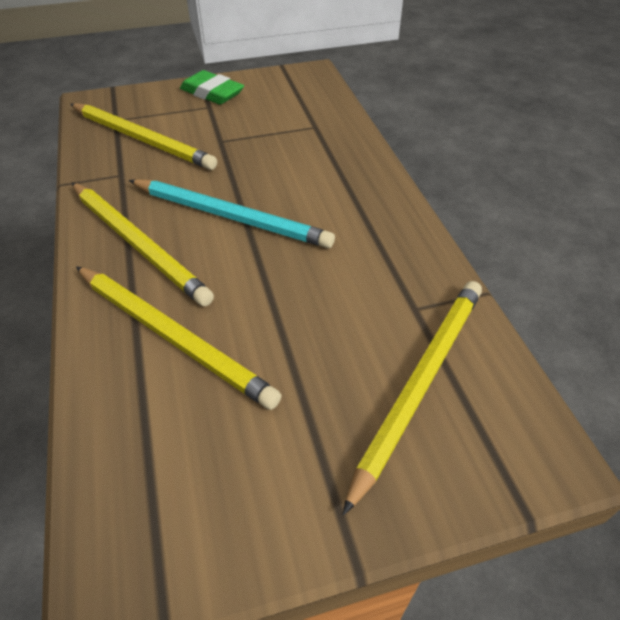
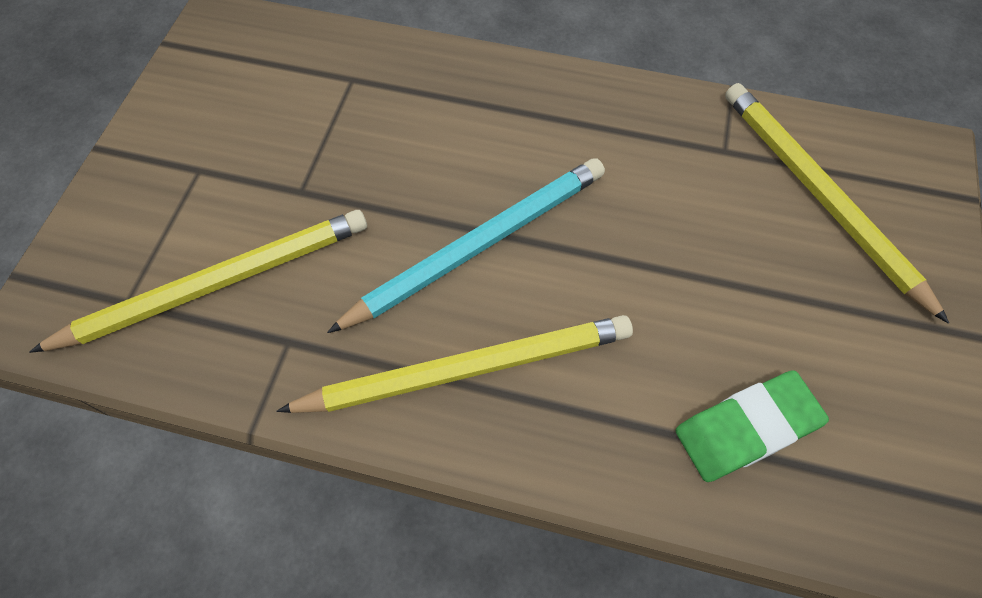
camera: 60 degrees left, 15 degrees up
yellow pencil [76,266,282,410] -> none
green eraser [180,70,244,105] -> green eraser moved to [676,370,829,482]

